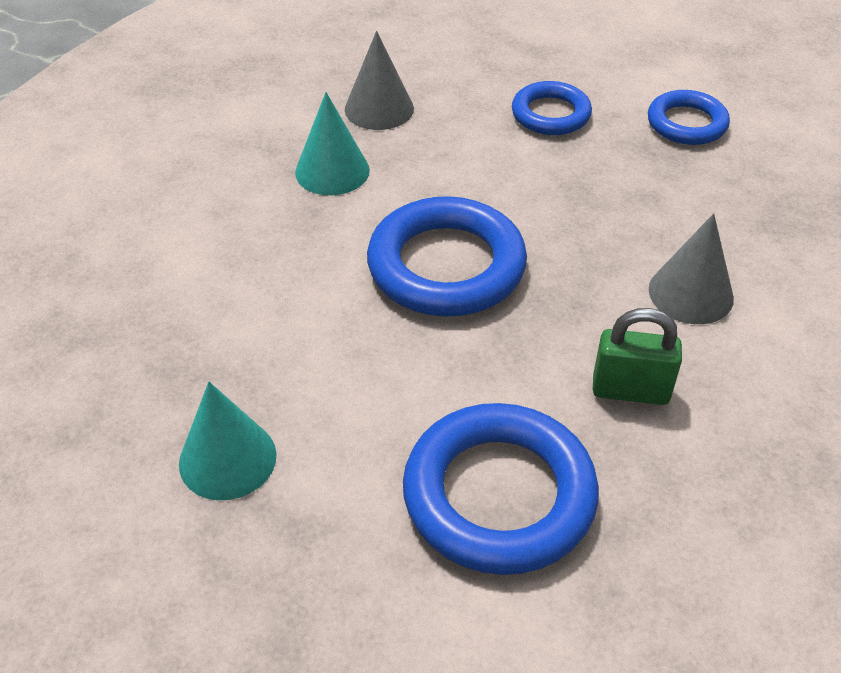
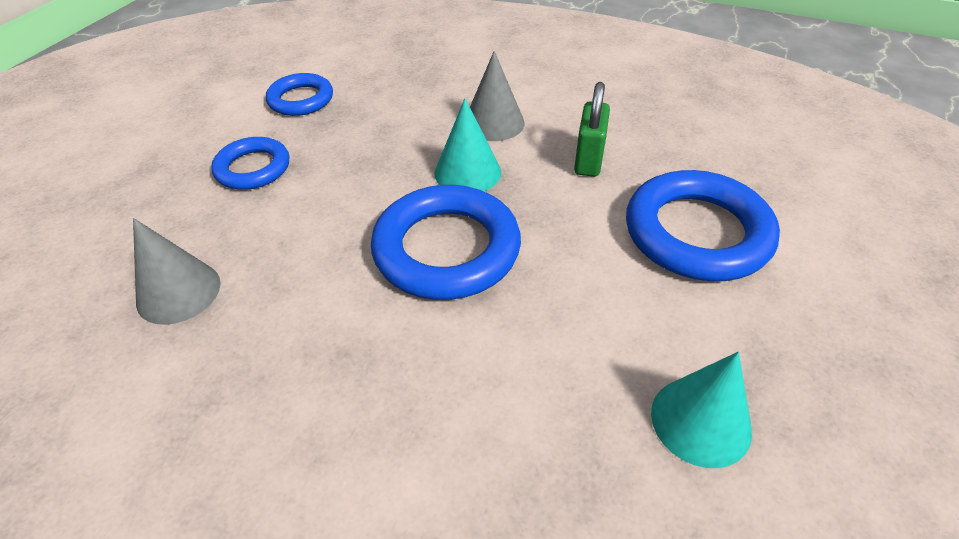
camera: 85 degrees left, 0 degrees up
turquoise cone [295,92,370,195] -> turquoise cone moved to [434,98,501,191]

